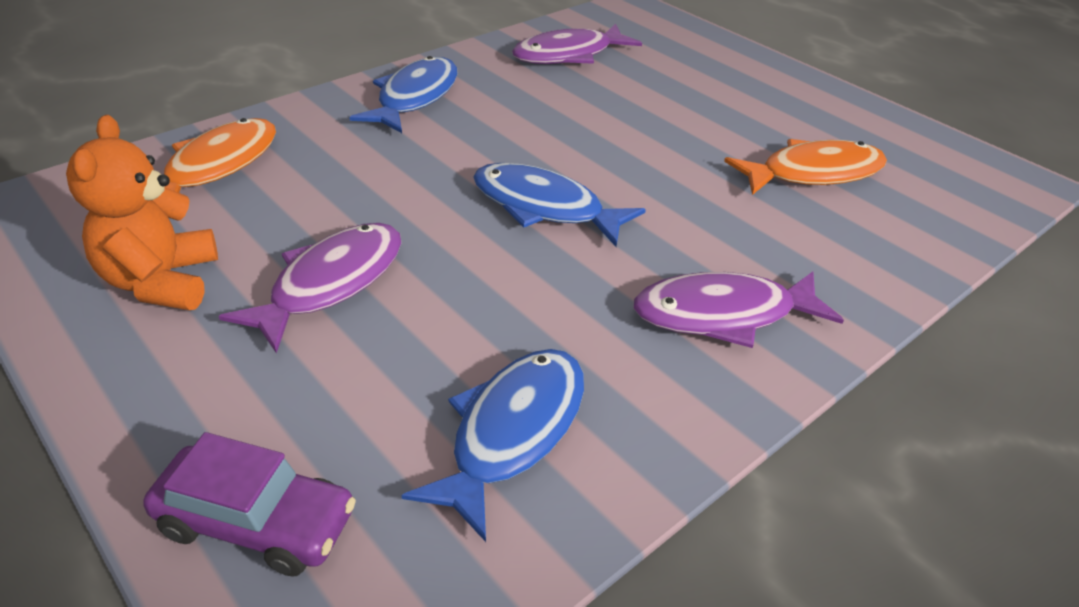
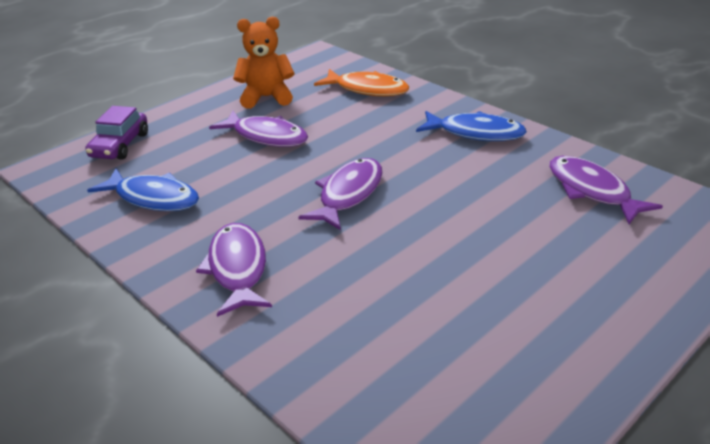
camera: 90 degrees right, 5 degrees down
blue fish [473,163,646,247] -> purple fish [298,158,383,230]
orange fish [724,139,887,195] -> none

